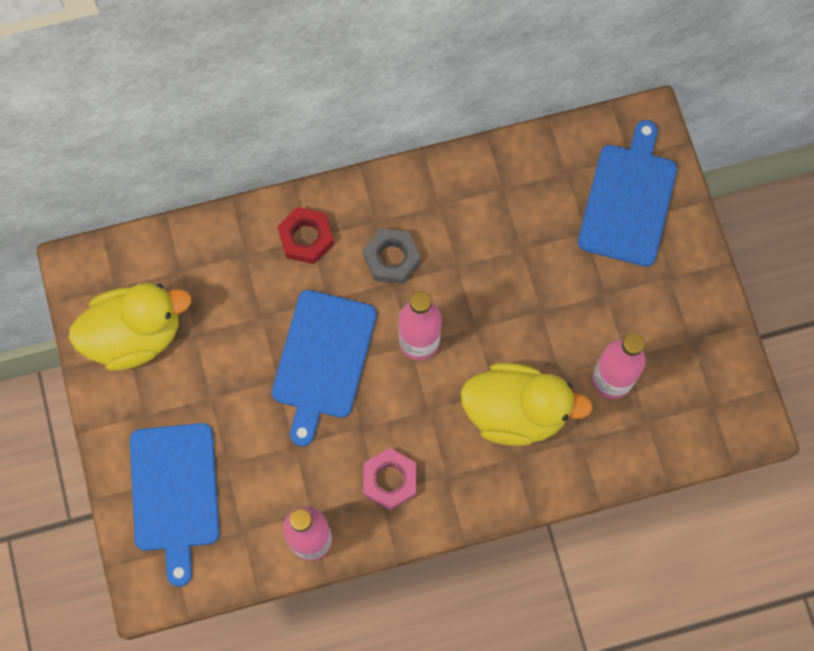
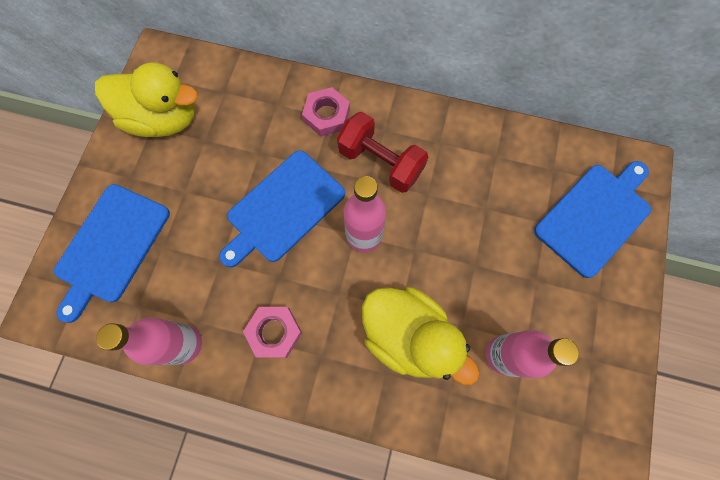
camera: 30 degrees right, 0 degrees up
red nut [277,207,334,264] -> pink nut [302,87,350,136]
grey nut [363,228,421,284] -> red dumbbell [337,112,428,193]

